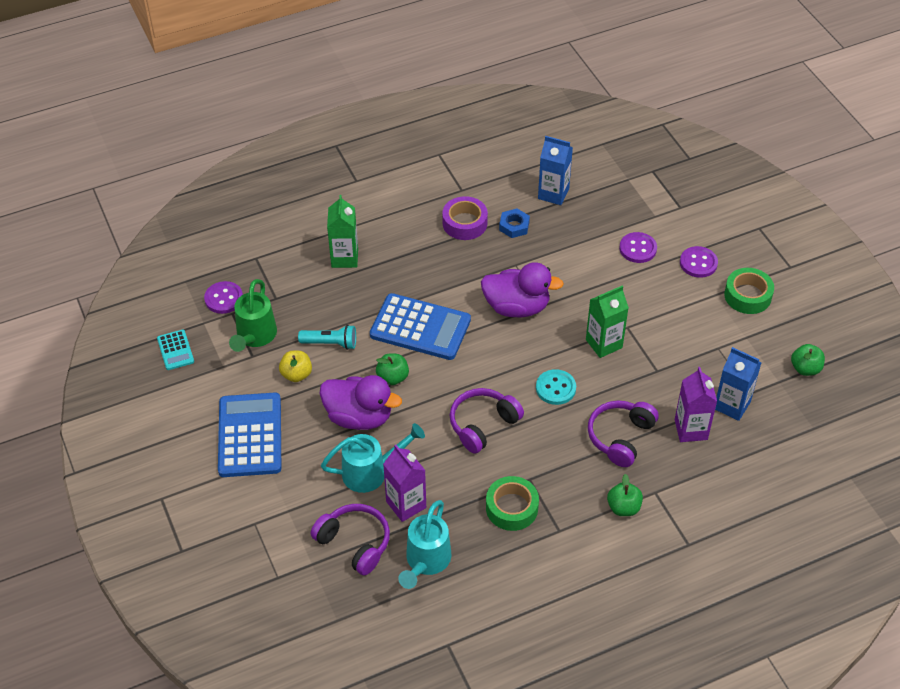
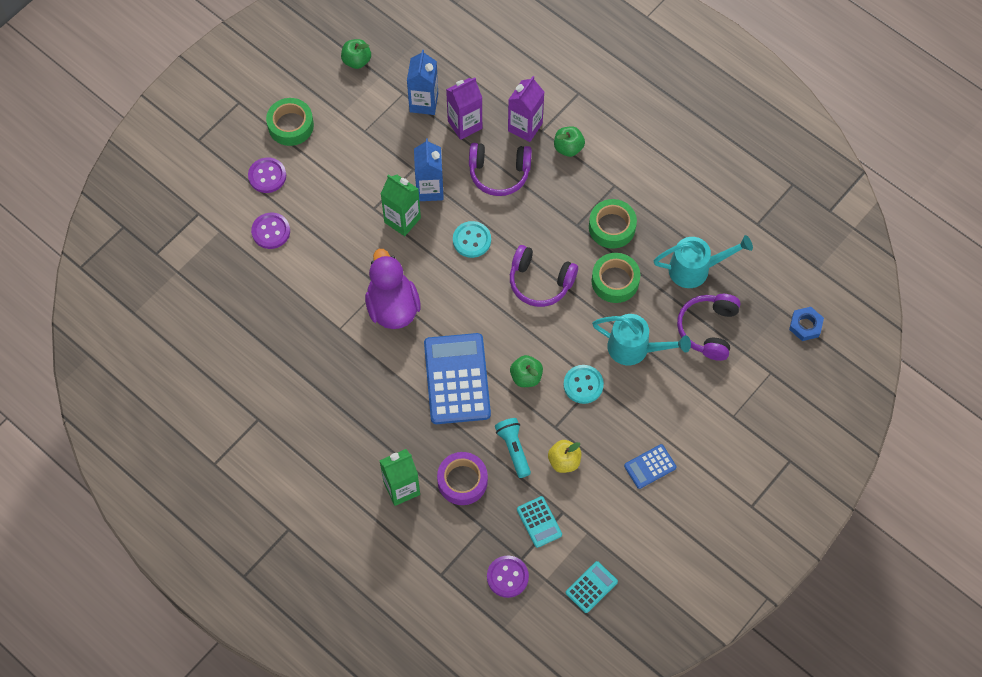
camera: 115 degrees left, 15 degrees up
blue calculator [218,393,281,477] -> blue calculator [624,444,677,489], size x0.48
green watering can [229,279,277,352] -> turquoise calculator [517,496,562,548]
purple duck [319,375,402,430] -> turquoise button [563,365,604,404]
turquoise watering can [321,423,425,493] -> turquoise watering can turned 150 degrees clockwise [592,314,691,365]
purple carton [383,445,426,522] -> purple carton moved to [508,76,544,142]
purple tape [442,196,488,240] -> purple tape moved to [437,452,488,505]
blue nut [499,209,530,238] -> blue nut moved to [789,307,824,341]
blue carton [538,136,573,205] -> blue carton moved to [414,138,444,201]
none -> green tape [592,253,640,303]

